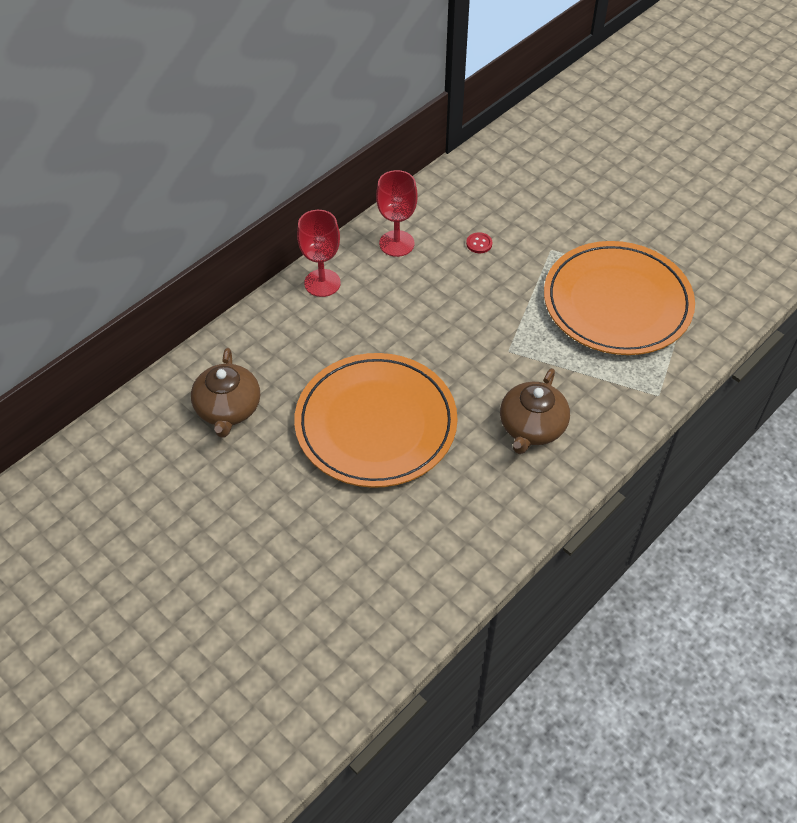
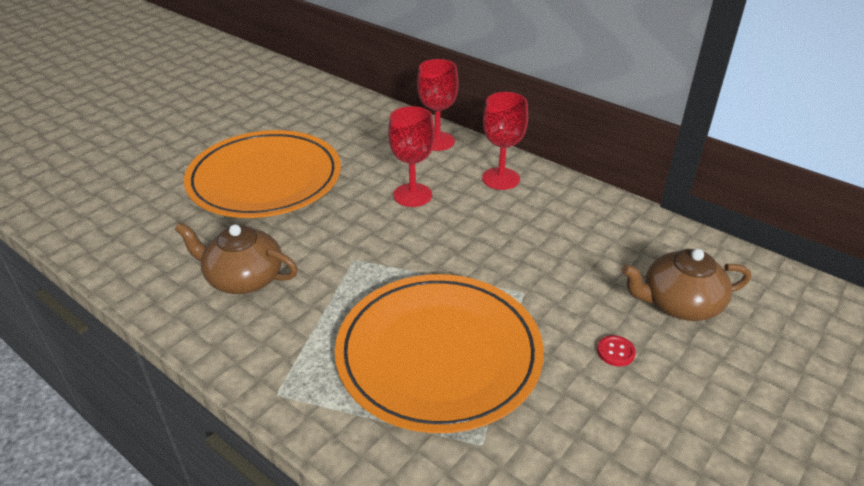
camera: 85 degrees right, 15 degrees down
brown teapot [191,348,260,438] -> brown teapot moved to [622,249,751,321]
red button [466,232,492,253] -> red button moved to [597,335,636,367]
none -> red goblet [388,106,435,207]

